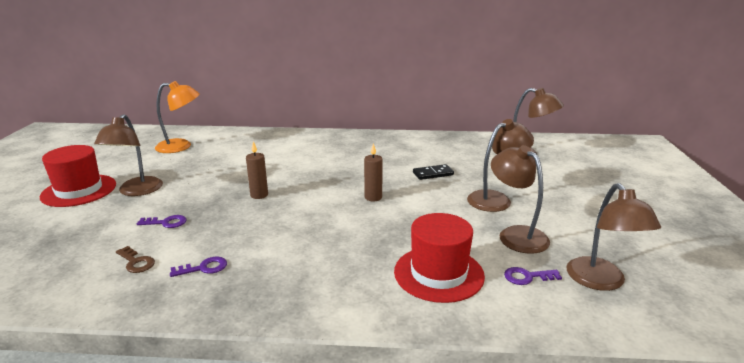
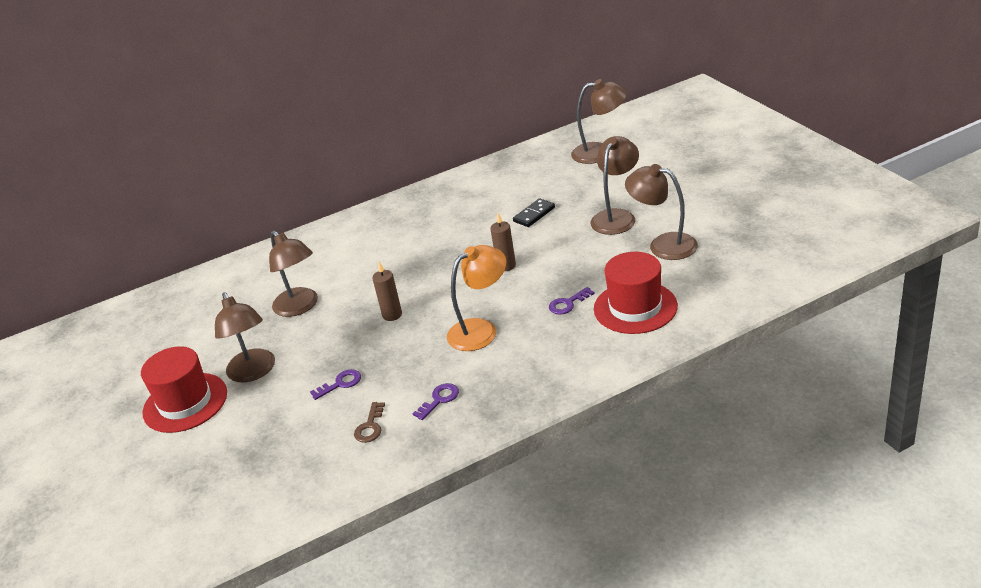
camera: 25 degrees left, 10 degrees up
brown key [116,246,155,273] -> brown key turned 90 degrees clockwise [354,402,385,443]
orange lamp [155,81,200,153] -> orange lamp moved to [447,245,506,351]
purple key [504,267,562,285] -> purple key moved to [549,287,595,314]
brown lamp [566,183,661,291] -> brown lamp moved to [269,230,318,317]

